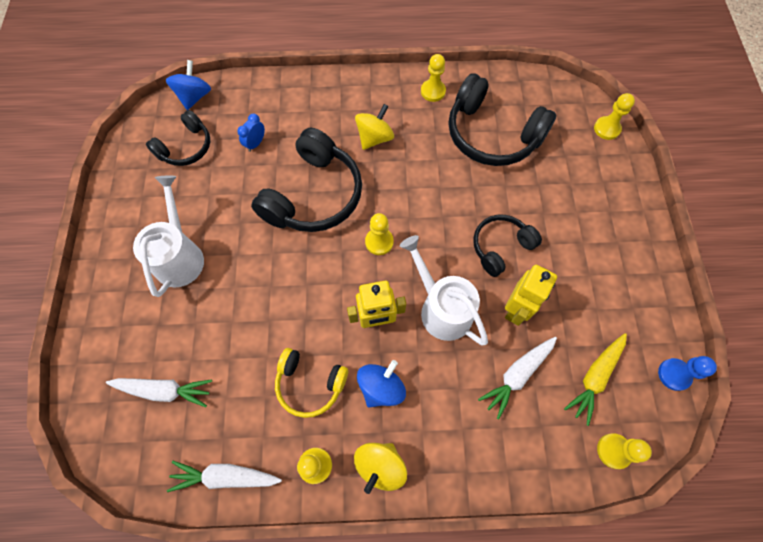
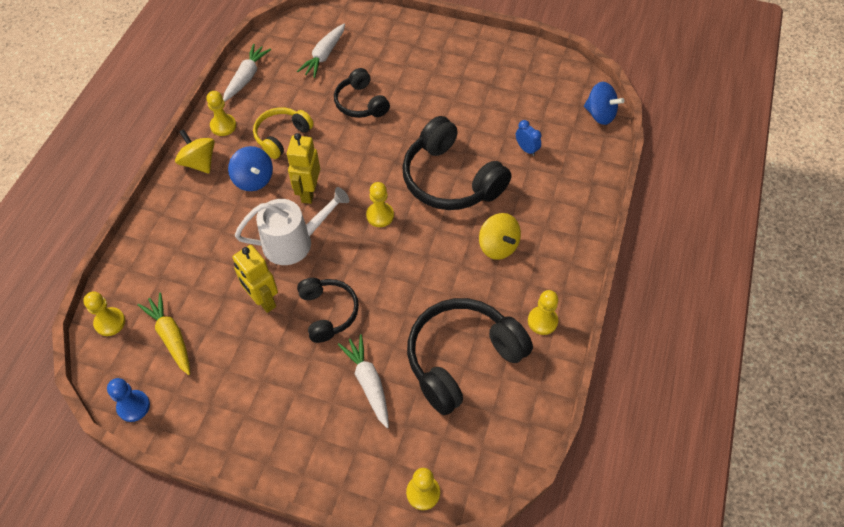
camera: 110 degrees right, 10 degrees down
white watering can [133,176,204,297] -> none
black headphones [146,110,210,166] -> black headphones moved to [334,68,390,118]
white carrot [478,337,557,420] -> white carrot moved to [338,334,389,428]

